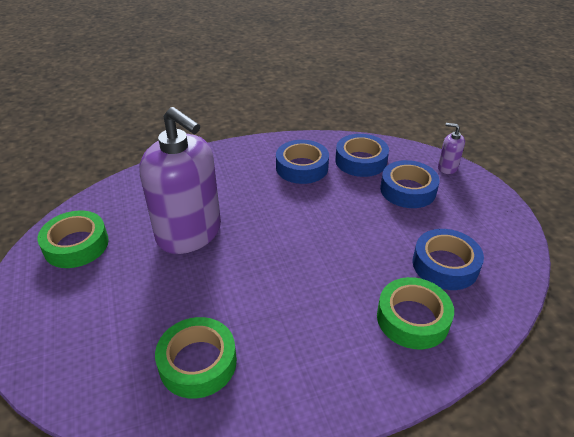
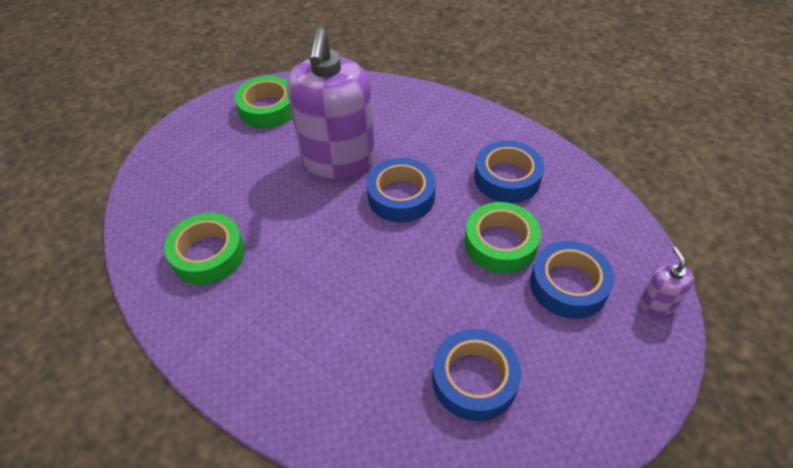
camera: 55 degrees right, 10 degrees up
blue tape [335,134,389,177] -> blue tape moved to [367,158,436,223]
green tape [377,277,454,349] -> green tape moved to [465,202,541,274]

